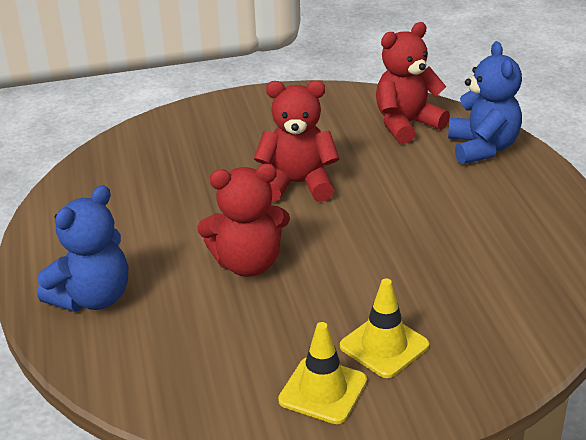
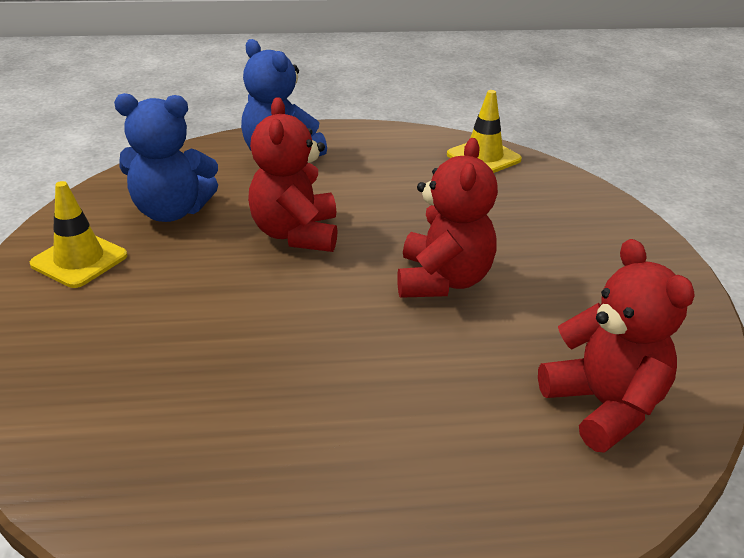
camera: 95 degrees right, 0 degrees up
yellow traffic cone [340,278,429,378] -> yellow traffic cone moved to [447,90,522,173]
blue teddy bear [448,41,522,165] -> blue teddy bear moved to [114,93,218,222]

